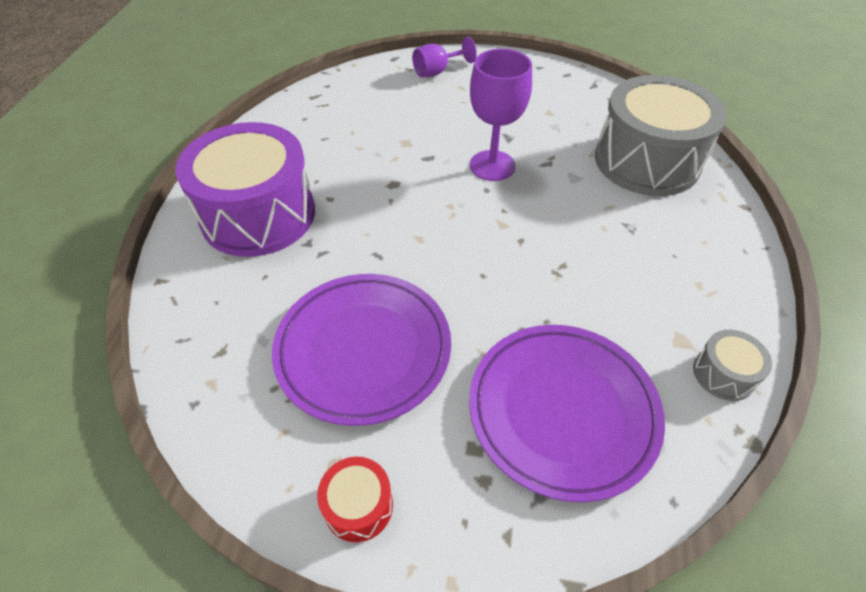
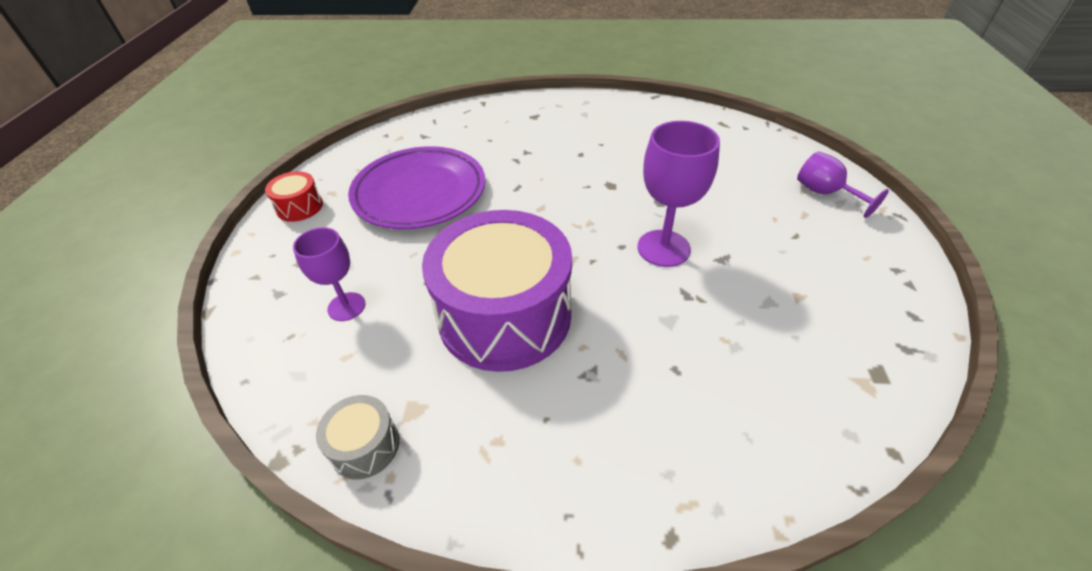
camera: 85 degrees right, 5 degrees down
purple drum [175,122,315,257] -> purple drum moved to [422,210,572,372]
purple plate [469,325,665,502] -> purple goblet [293,227,366,321]
grey drum [595,75,727,196] -> none

